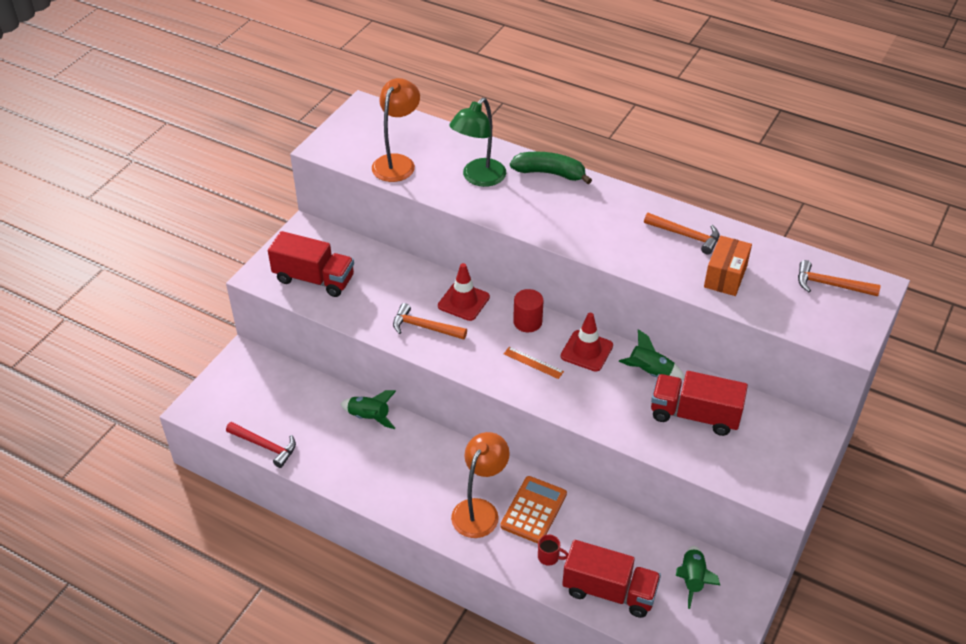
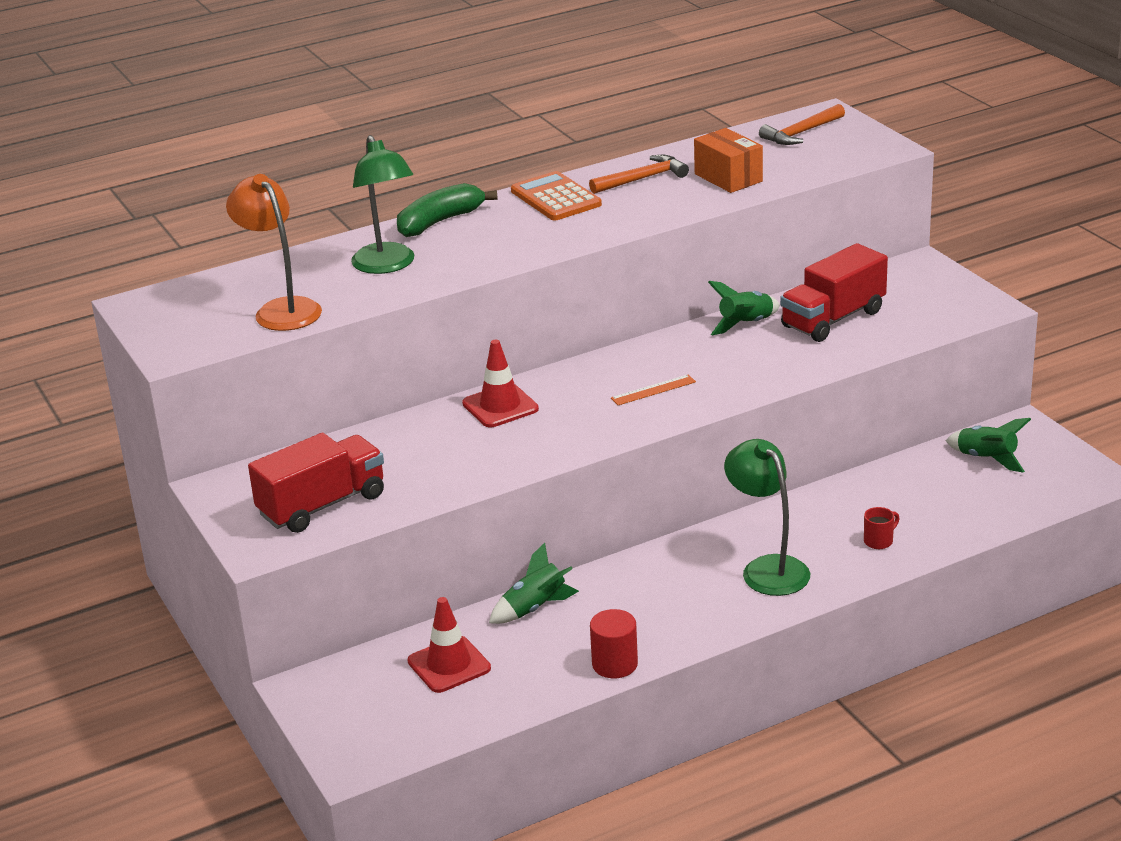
camera: 55 degrees left, 15 degrees down
red hammer [226,422,296,468] -> none
orange hammer [393,303,467,339] -> none
orange lamp [451,432,510,538] -> green lamp [724,439,810,596]
orange calculator [500,476,567,544] -> orange calculator moved to [511,171,602,220]
red cylinder [513,289,544,332] -> red cylinder moved to [590,609,638,678]
red traffic cone [561,313,613,372] -> red traffic cone moved to [408,597,491,693]
red truck [562,540,661,618] -> none

